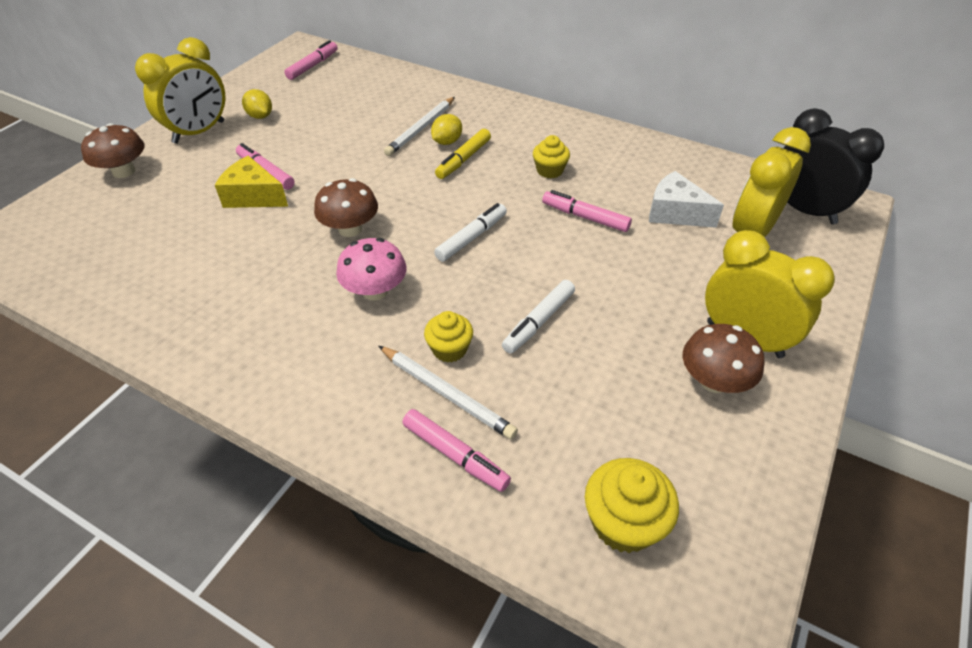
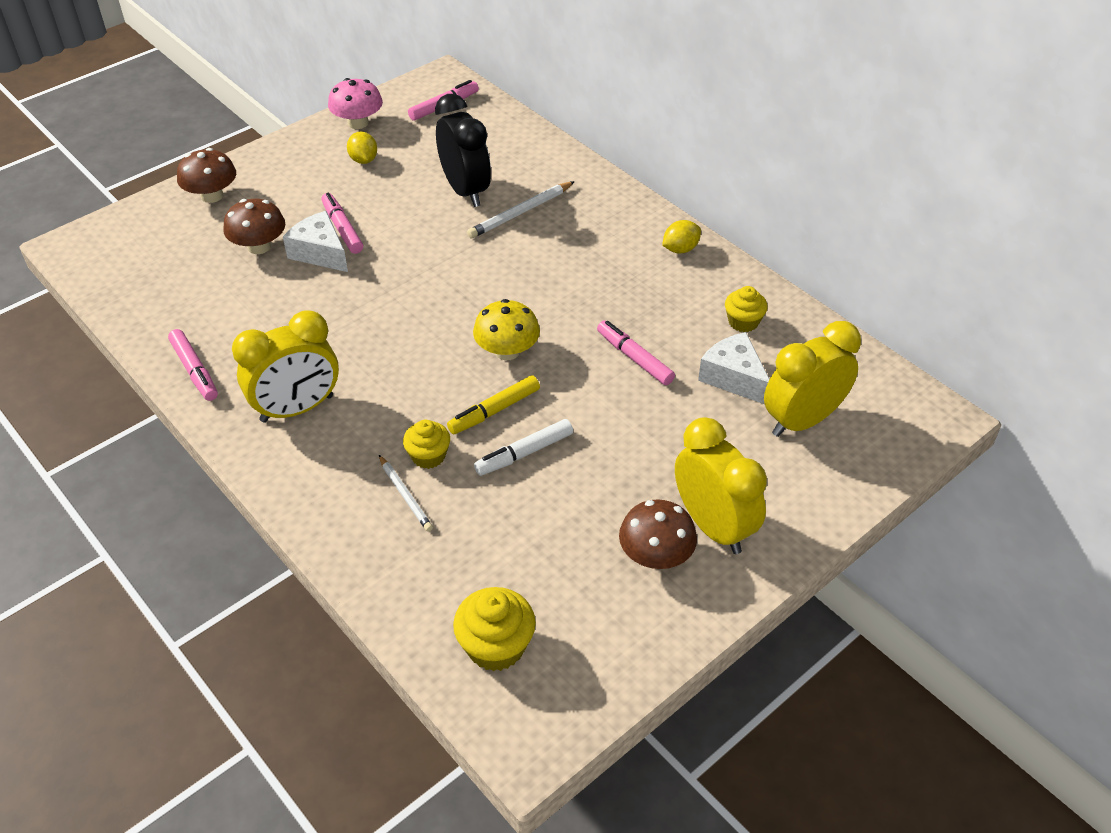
camera: 20 degrees right, 0 degrees up
yellow clock [135,37,225,144] -> yellow clock moved to [232,310,339,423]
yellow cheese [215,156,288,208] -> white cheese [283,211,348,272]
brown mushroom [314,178,378,237] -> brown mushroom moved to [223,199,285,254]
pink mushroom [336,238,407,301] -> pink mushroom moved to [328,78,383,129]
white pencil [379,346,518,439] -> white pencil [379,455,433,532], size x0.66
pink marker [402,409,511,492] -> pink marker moved to [168,329,218,401]
yellow lemon [431,114,462,145] -> yellow lemon moved to [662,220,701,253]
white marker [434,203,507,262] -> yellow mushroom [473,299,540,360]
yellow marker [435,129,491,179] -> yellow marker moved to [447,375,540,434]
yellow cupcake [533,135,570,178] -> yellow cupcake moved to [725,286,768,332]
black clock [783,108,884,224] -> black clock moved to [435,94,491,207]

